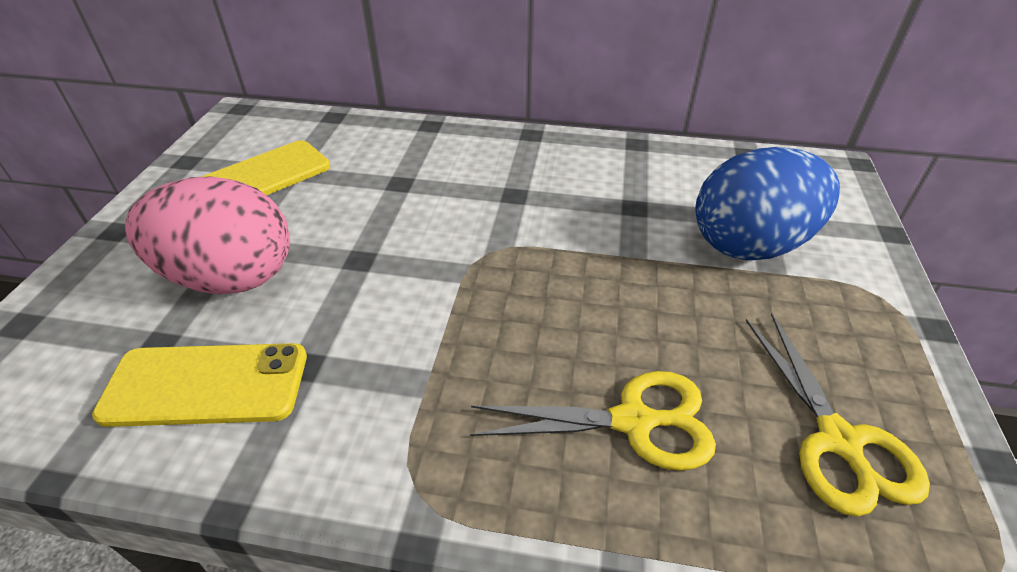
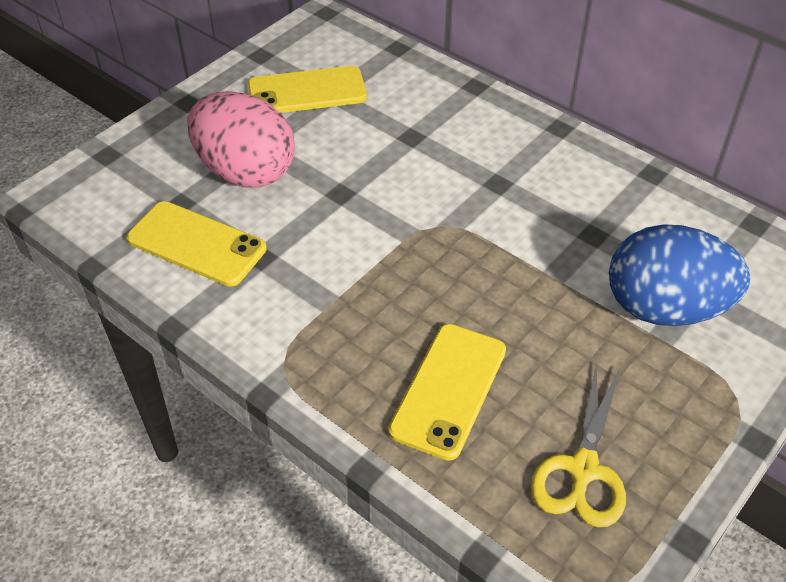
camera: 30 degrees right, 5 degrees up
yellow scissors [470,371,716,471] -> yellow phone [388,324,506,461]

